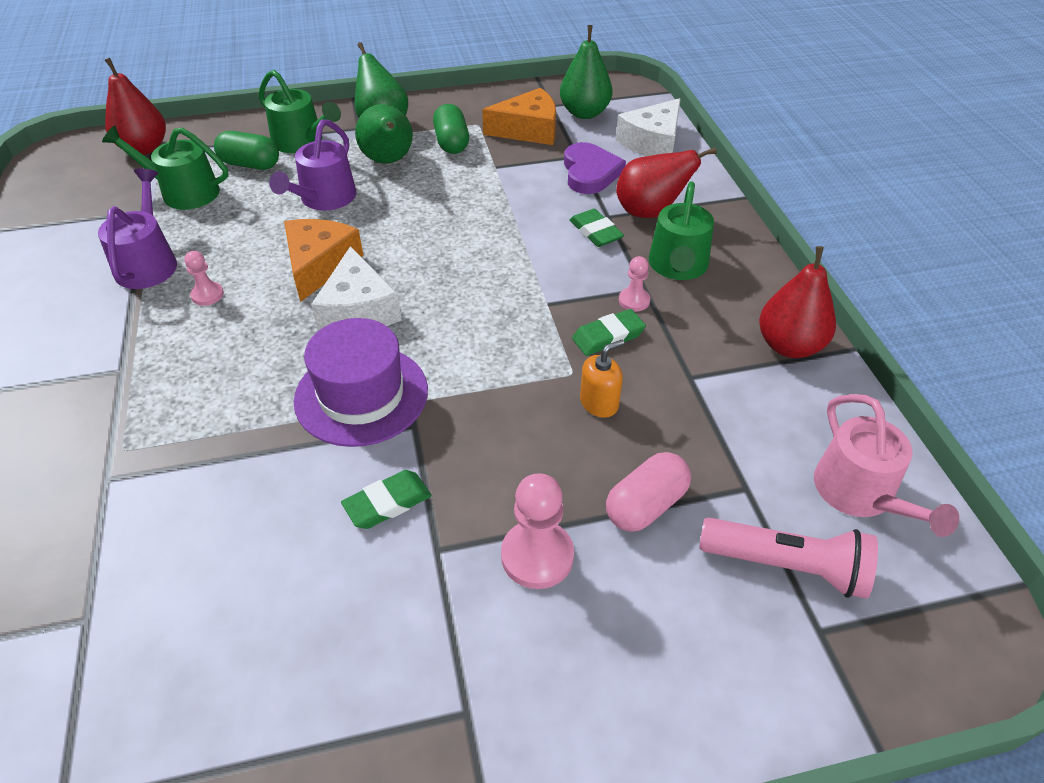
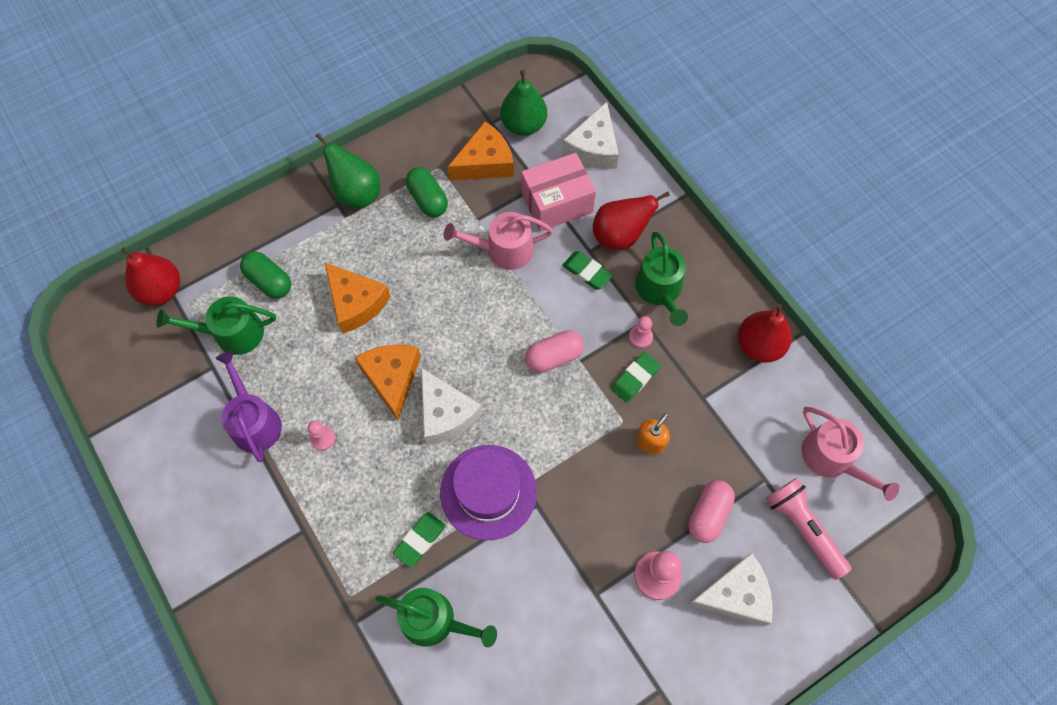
camera: 20 degrees left, 20 degrees up
green capsule [214,131,279,170] -> green capsule turned 45 degrees clockwise [240,251,291,299]
green watering can [259,70,341,153] -> green watering can moved to [375,588,497,647]
purple watering can [269,119,356,211] -> orange cheese [325,263,391,333]
green eraser [341,470,432,529] -> green eraser moved to [393,512,446,568]
green pear [355,104,413,164] -> none
purple heart [564,142,626,194] -> pink box [521,153,596,231]
pink flashlight [699,518,878,599] -> pink flashlight turned 120 degrees counterclockwise [766,478,852,580]
none -> pink watering can [444,212,553,270]
none -> pink capsule [525,330,584,373]
none -> white cheese [687,552,773,626]

